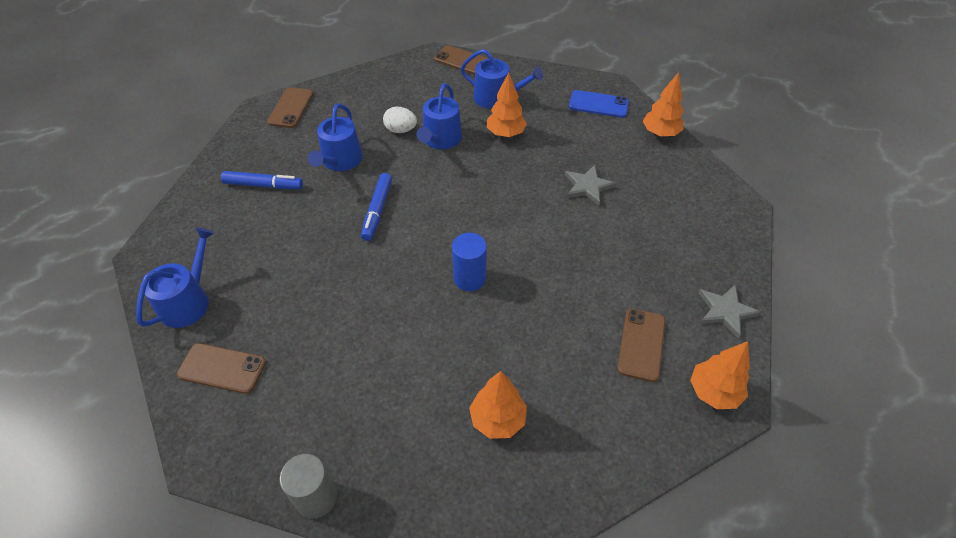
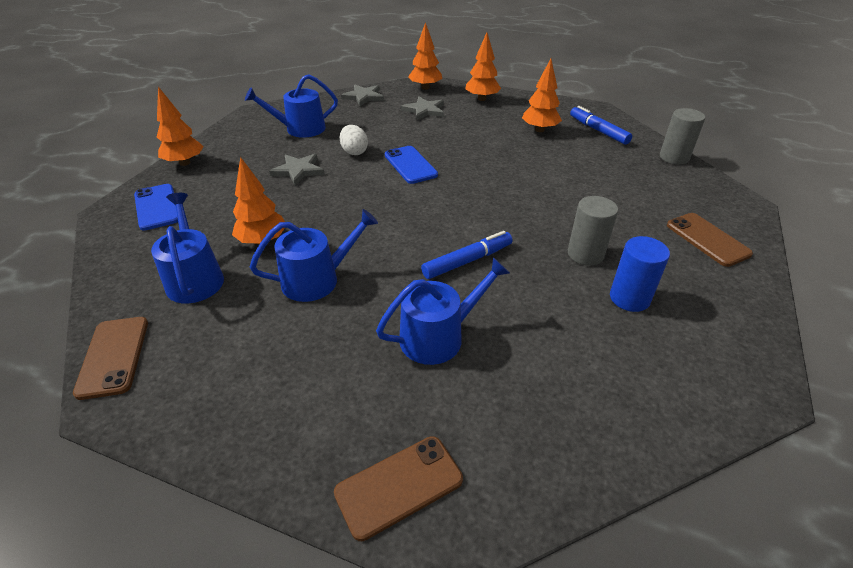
camera: 130 degrees left, 10 degrees down
blue watering can [136,227,215,328] -> blue watering can moved to [245,74,338,138]
blue marker [221,171,303,189] -> blue marker moved to [570,106,632,145]
white egg [383,106,417,133] -> white egg moved to [340,125,368,155]
blue cylinder [452,233,487,291] -> blue cylinder moved to [610,236,670,312]
brown phone [617,308,665,382] -> grey star [401,97,444,120]
none -> blue phone [385,146,438,184]
none -> orange tree [465,32,501,101]
none -> grey cylinder [568,196,618,266]

